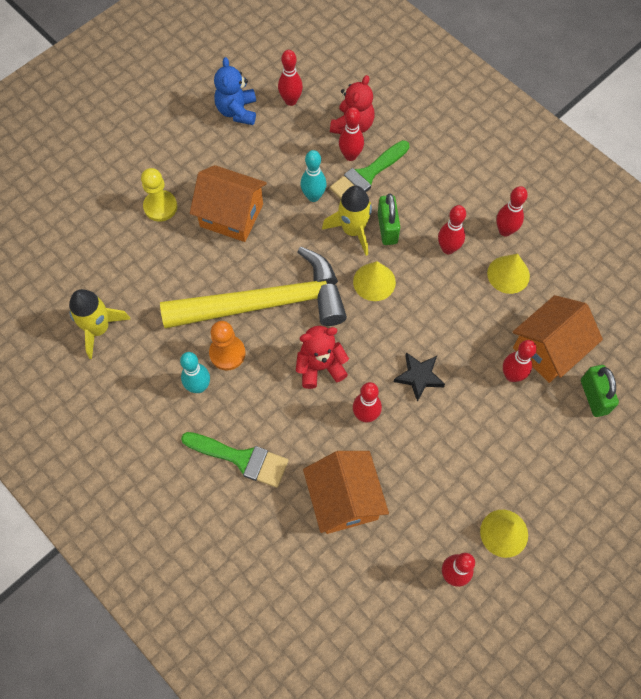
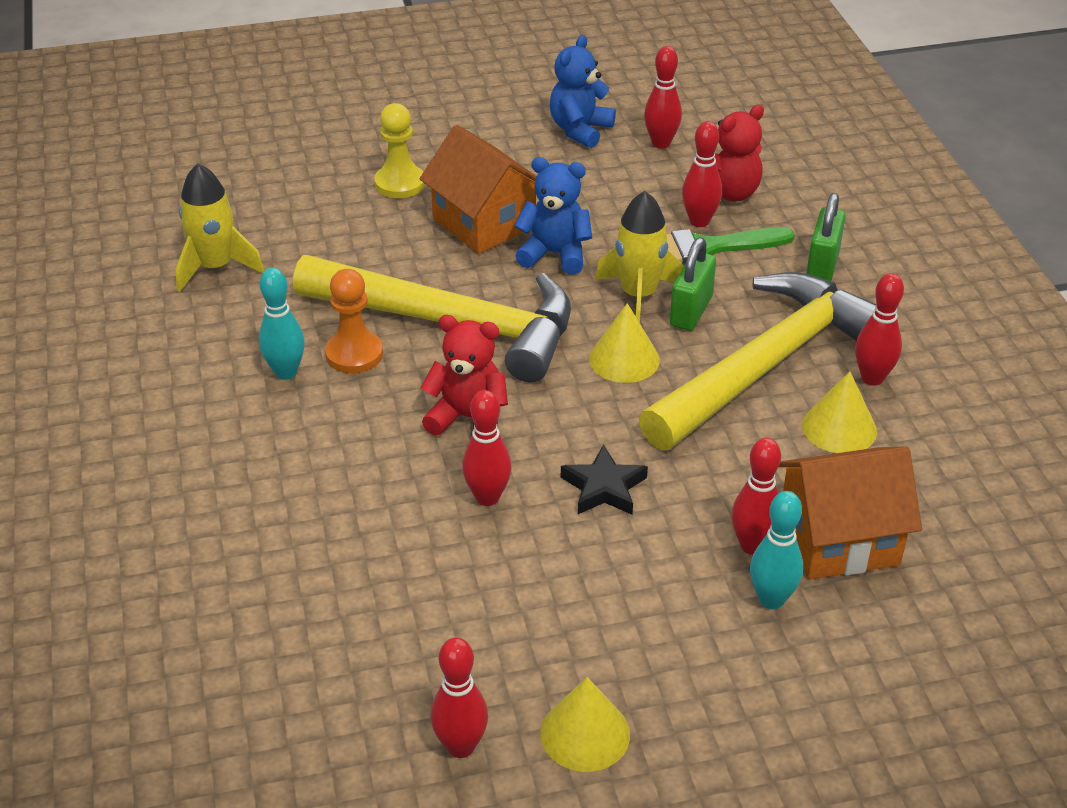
camera: 30 degrees right, 25 degrees down
green brush [181,432,289,488] -> none
turquoise bowling pin [301,150,327,202] -> turquoise bowling pin moved to [750,491,803,609]
orange house [303,451,389,534] -> none
red bowling pin [438,205,466,254] -> yellow hammer [639,272,876,450]
green padlock [581,365,619,417] -> green padlock moved to [806,193,846,281]
none -> blue teddy bear [514,157,592,275]

